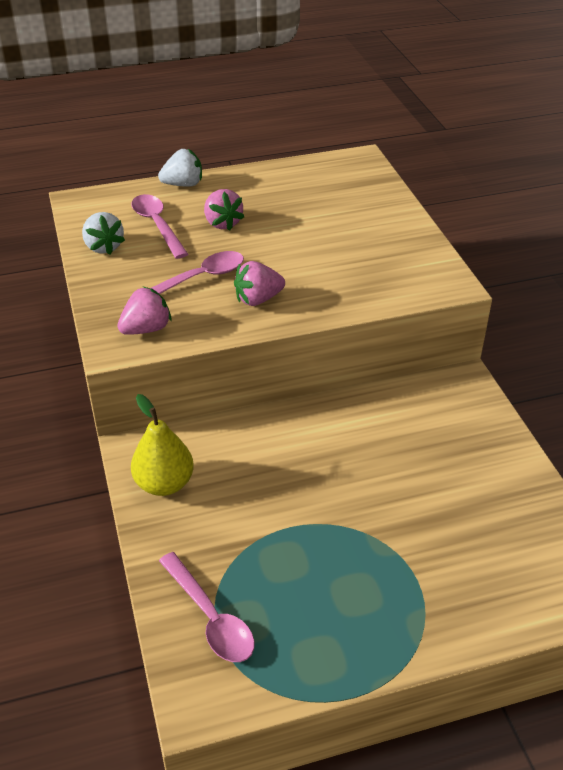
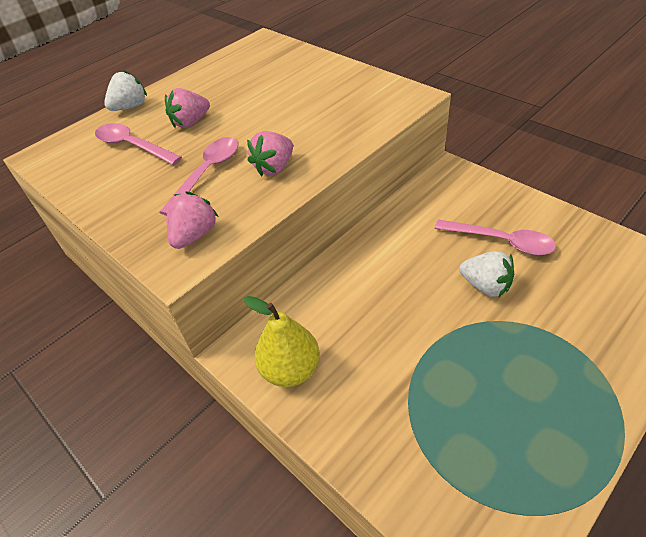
camera: 25 degrees left, 5 degrees up
white strawberry [82,212,125,255] -> white strawberry moved to [459,251,514,297]
pink spoon [159,552,255,662] -> pink spoon moved to [434,219,556,255]
pink strawberry [204,189,244,231] -> pink strawberry turned 105 degrees clockwise [165,88,210,128]

